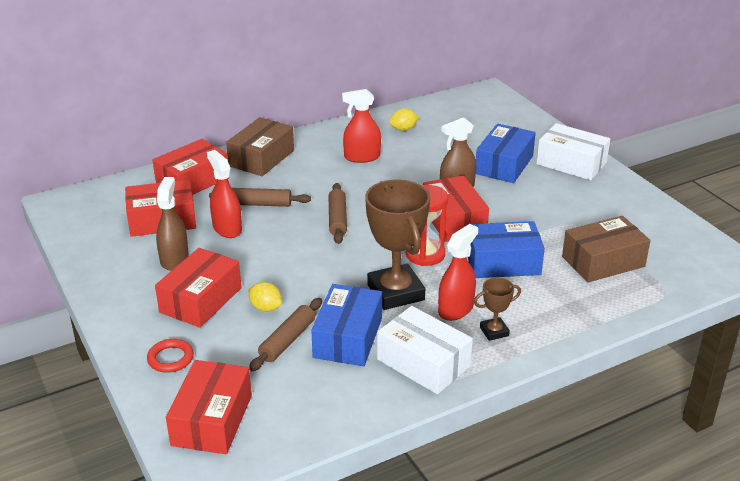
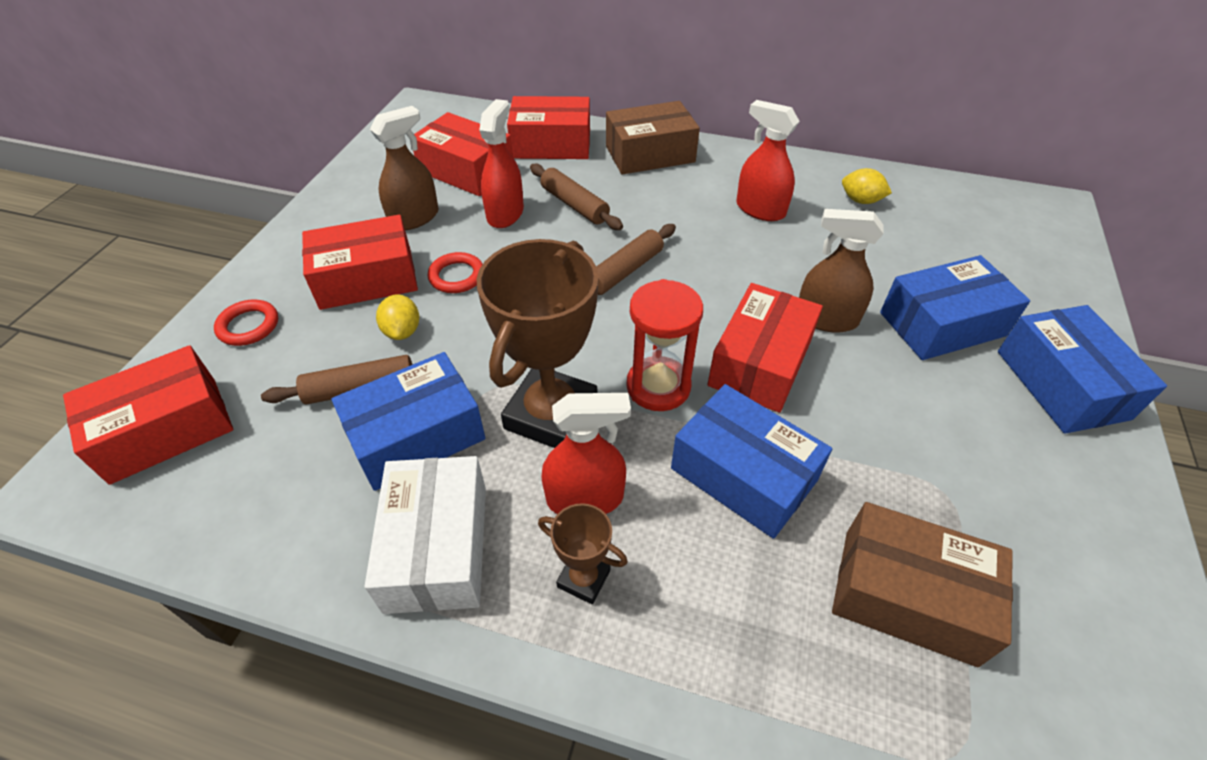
camera: 45 degrees right, 15 degrees up
white box [536,123,610,180] -> blue box [998,305,1167,434]
none -> red ring [428,252,483,293]

